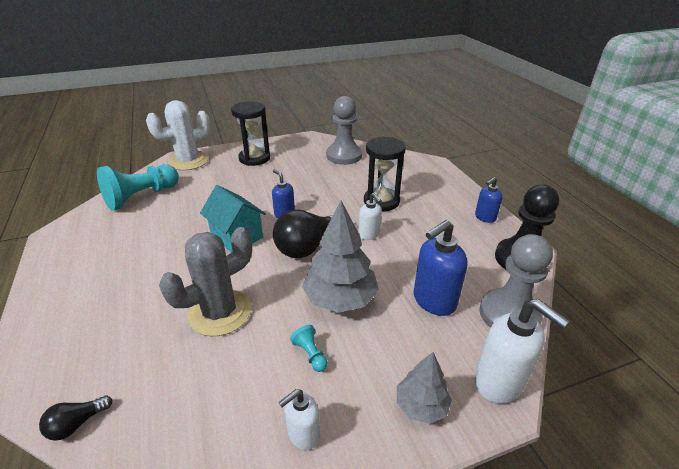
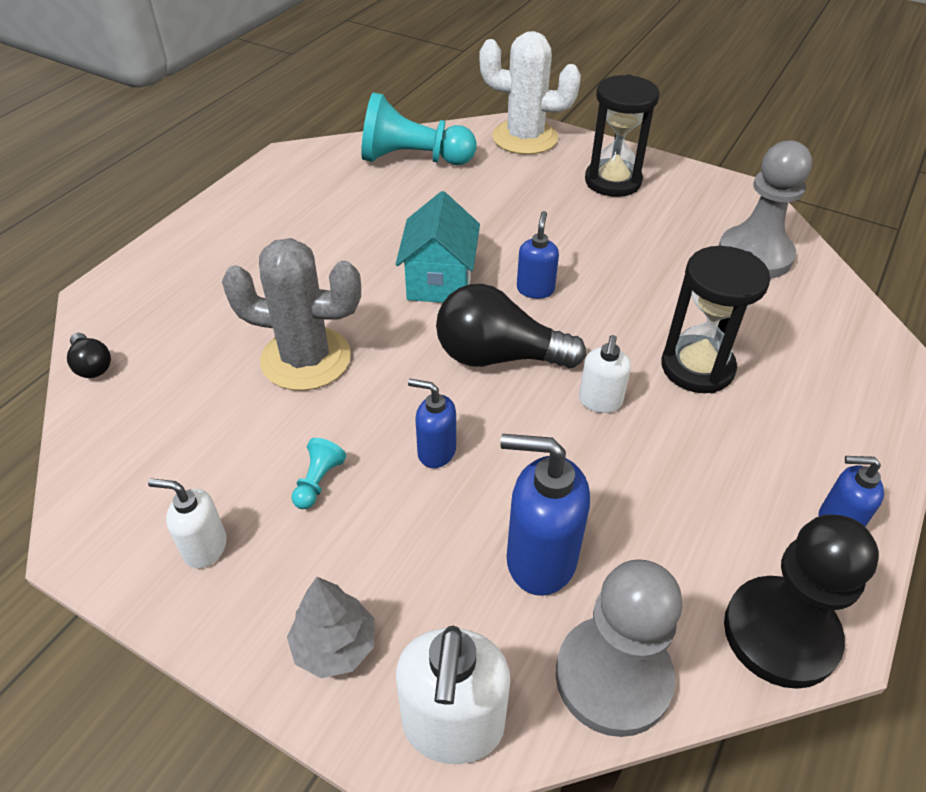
camera: 50 degrees right, 10 degrees up
black light bulb [39,395,112,441] -> black light bulb turned 135 degrees counterclockwise [67,333,111,378]
grey tree [302,201,379,313] -> blue soap dispenser [408,379,456,468]

